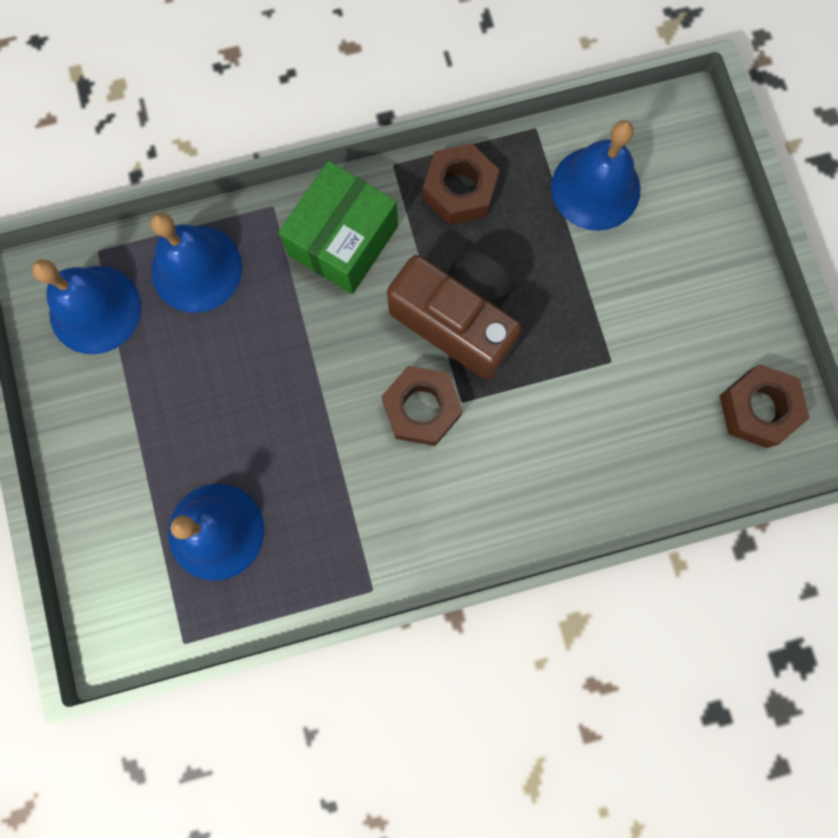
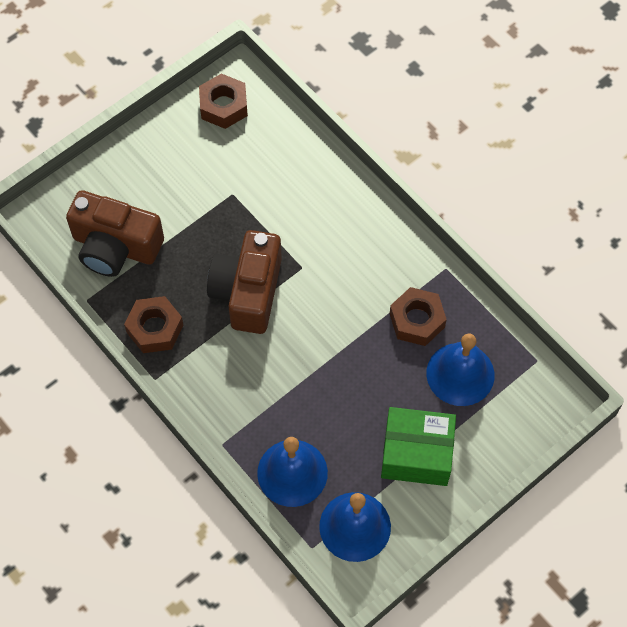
camera: 115 degrees left, 15 degrees down
green box [278,161,398,294] -> green box moved to [381,407,456,486]
brown nut [382,366,463,446] -> brown nut moved to [390,287,447,346]
blue bell [551,120,641,231] -> brown camera [66,190,164,277]

